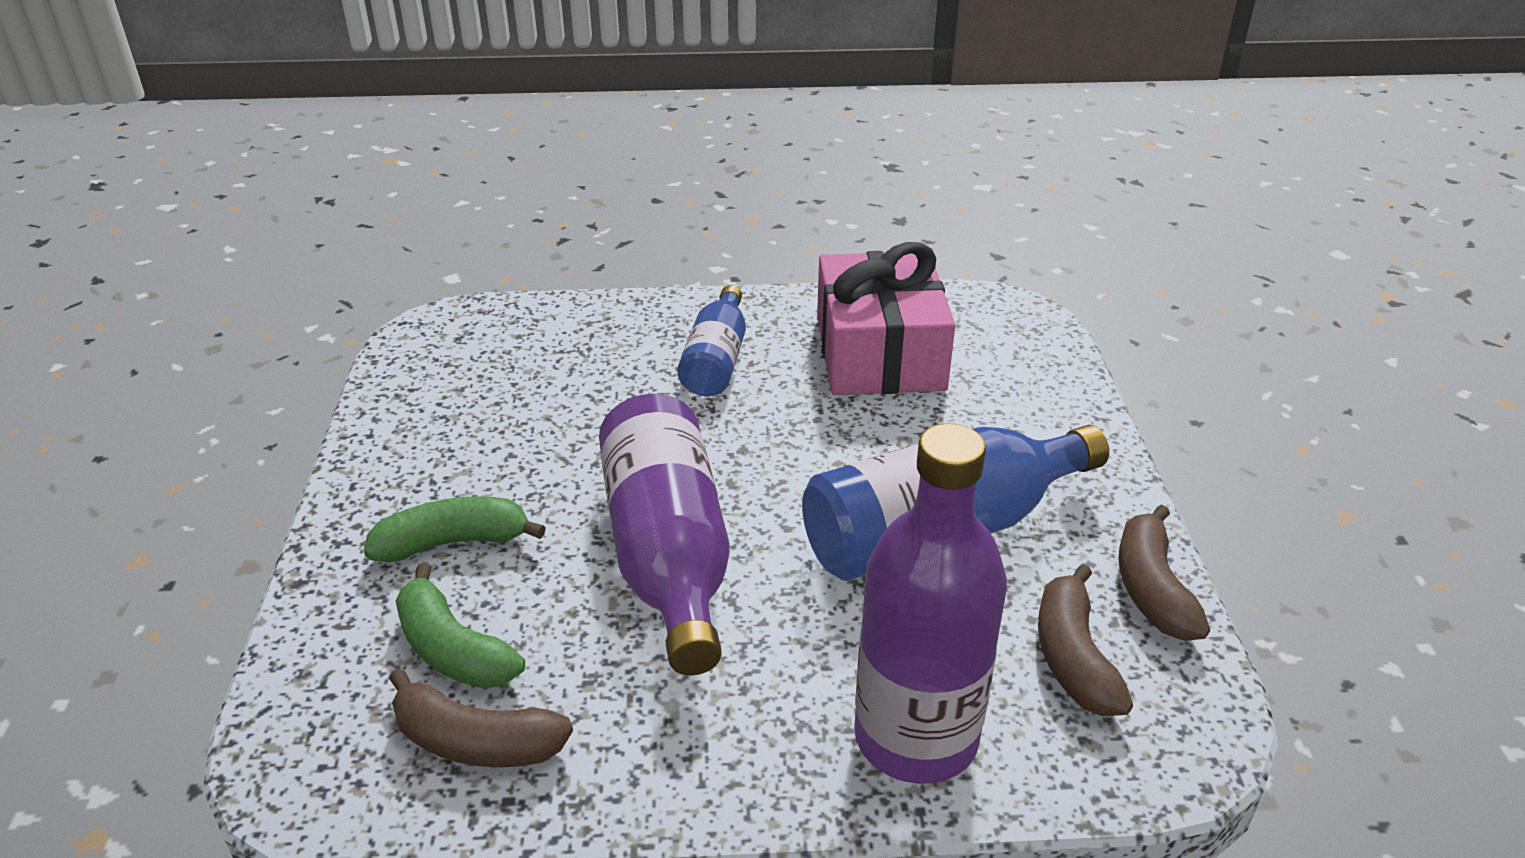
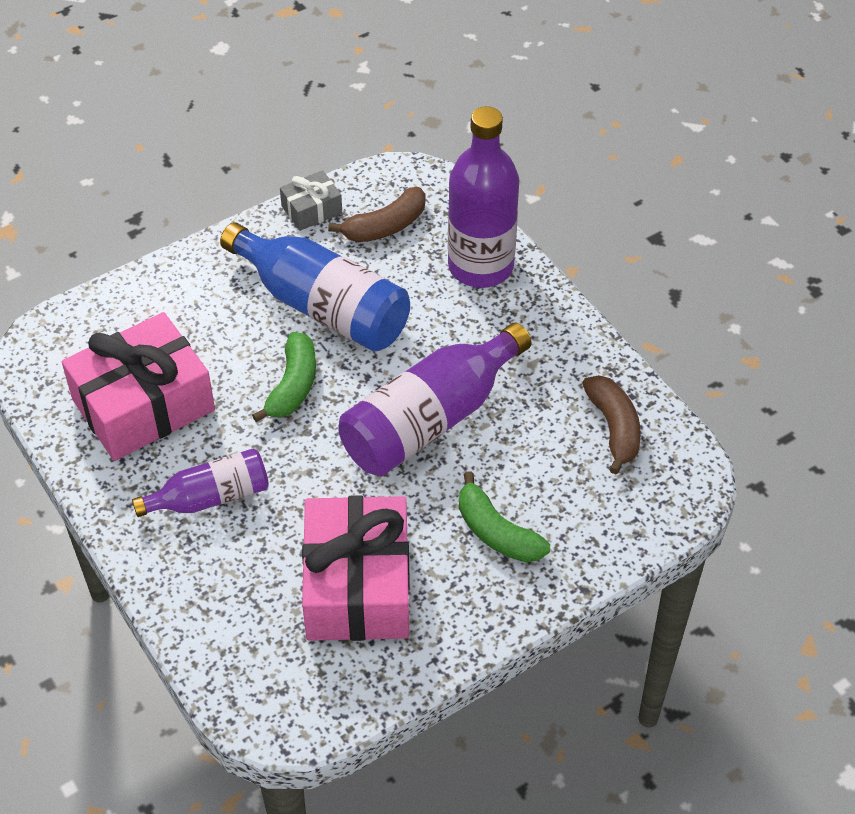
camera: 120 degrees left, 15 degrees up
green banana [395,563,525,689] -> green banana moved to [252,332,316,423]
blue bottle [677,285,746,396] -> purple bottle [132,449,269,517]
brown banana [1118,505,1210,641] -> grey gift [280,170,342,231]
none -> pink gift [302,495,410,641]

